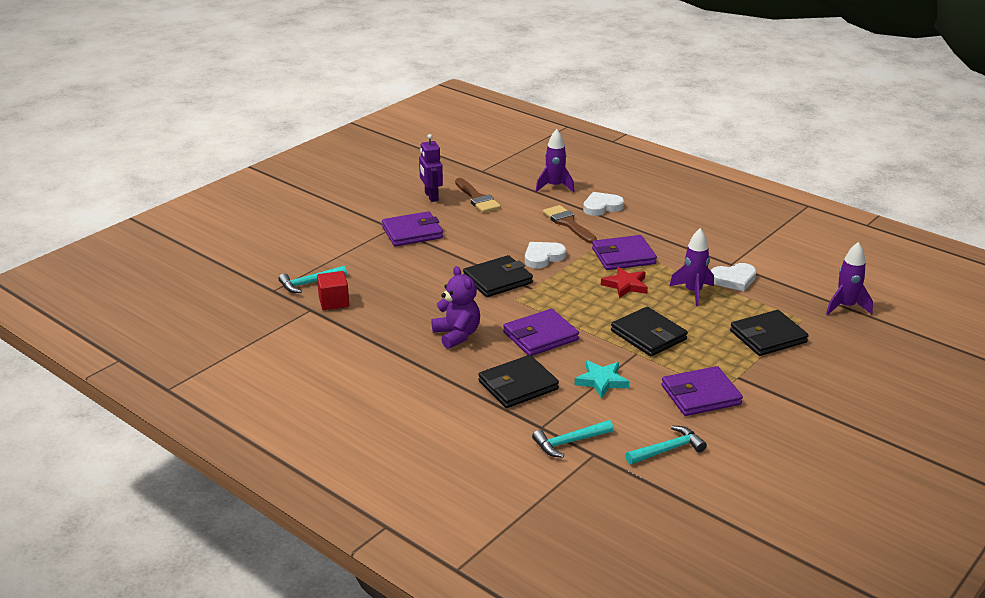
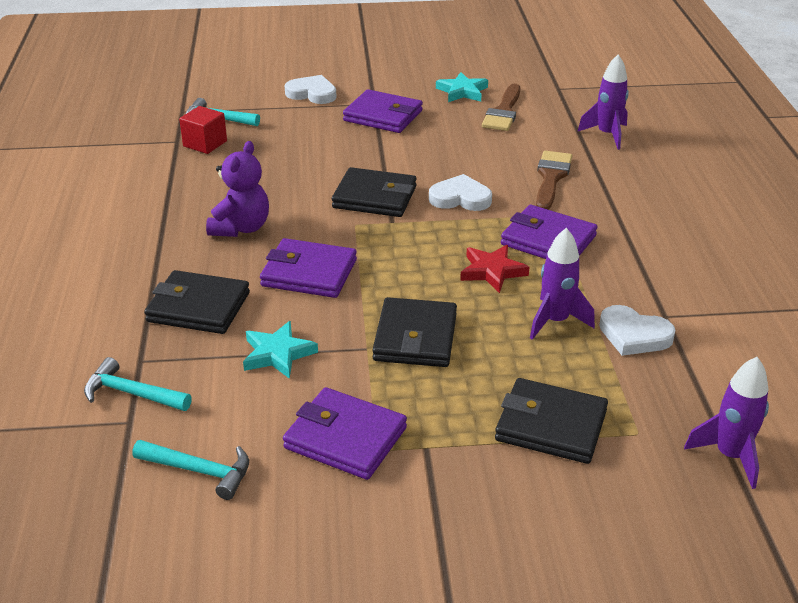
camera: 45 degrees right, 5 degrees up
purple robot [419,134,443,202] -> turquoise star [436,72,488,102]
white heart [583,192,624,216] -> white heart moved to [284,75,336,104]

